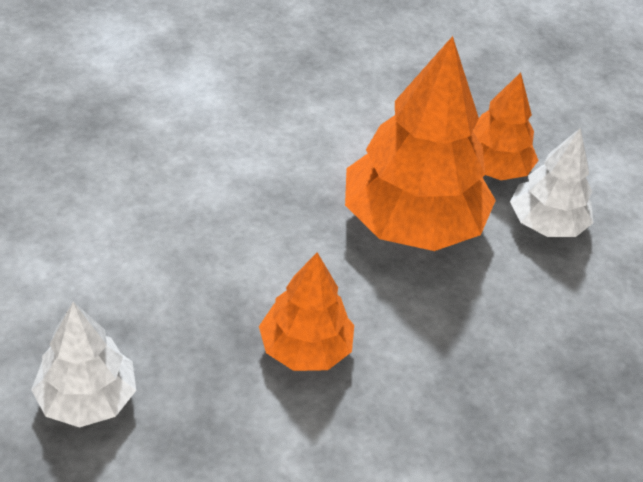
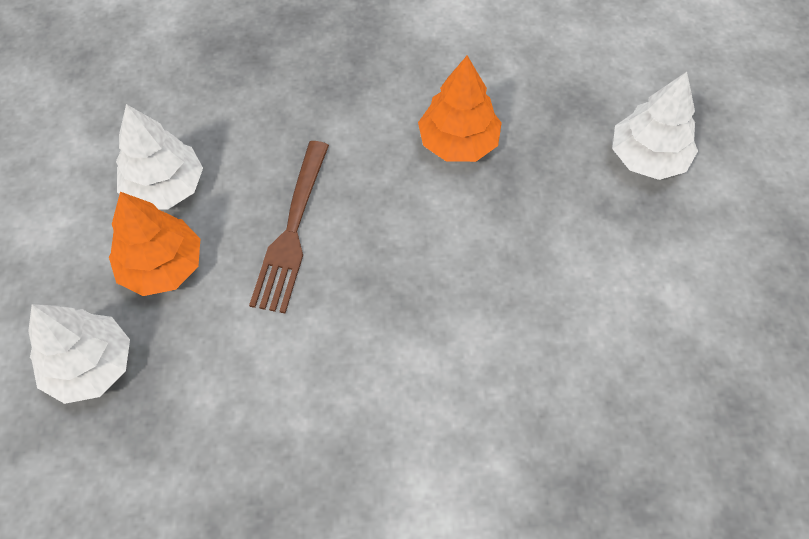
camera: 150 degrees left, 15 degrees up
orange tree [345,36,496,251] -> brown fork [249,141,329,313]
none -> white tree [28,304,130,404]

